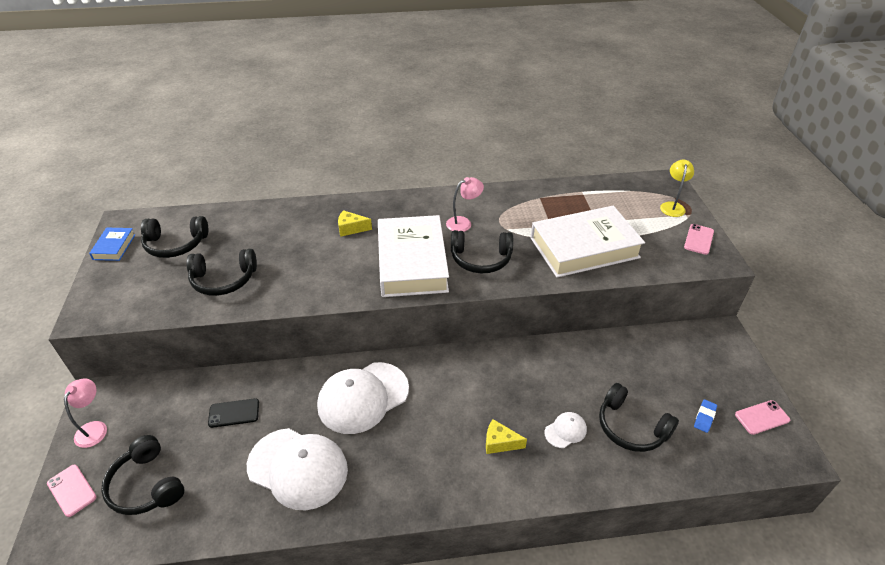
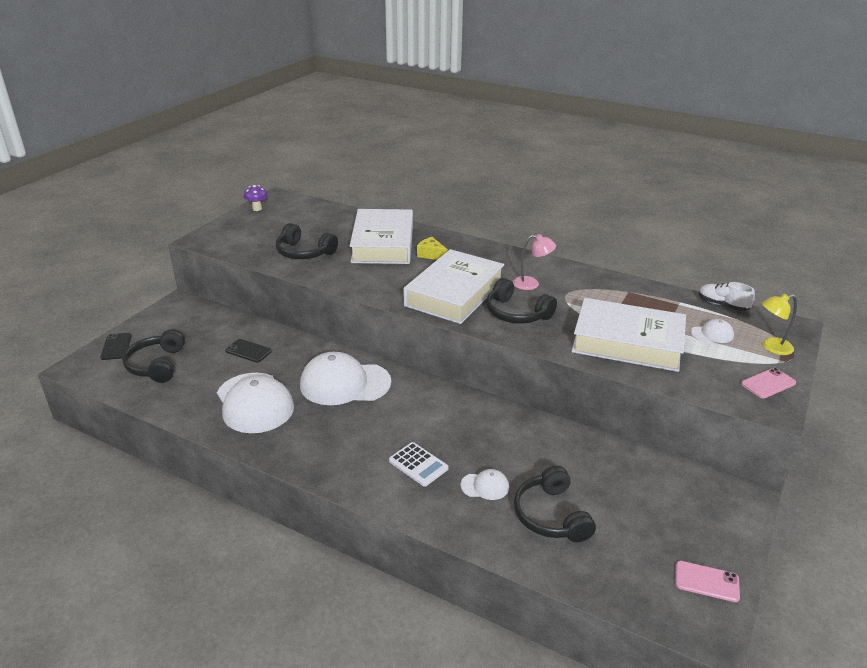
camera: 35 degrees right, 10 degrees down
pink phone [47,465,97,517] -> black phone [100,333,132,360]
pink lamp [64,379,107,448] -> none
blue book [89,228,135,261] -> purple mushroom [244,185,268,211]
black headphones [141,216,208,258] -> none
yellow cheese [486,419,527,454] -> white calculator [389,442,449,487]
yellow lamp [660,160,694,217] -> yellow lamp turned 150 degrees counterclockwise [762,294,797,355]
blue eraser [694,399,717,433] -> none
none -> white book [350,209,413,264]
none -> white cap [691,319,734,343]
none -> white shoe [699,282,755,311]

